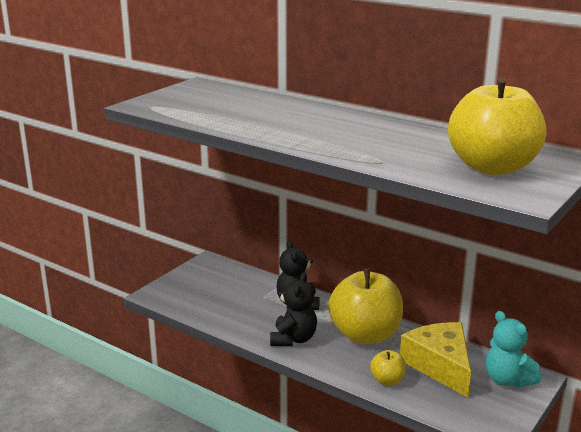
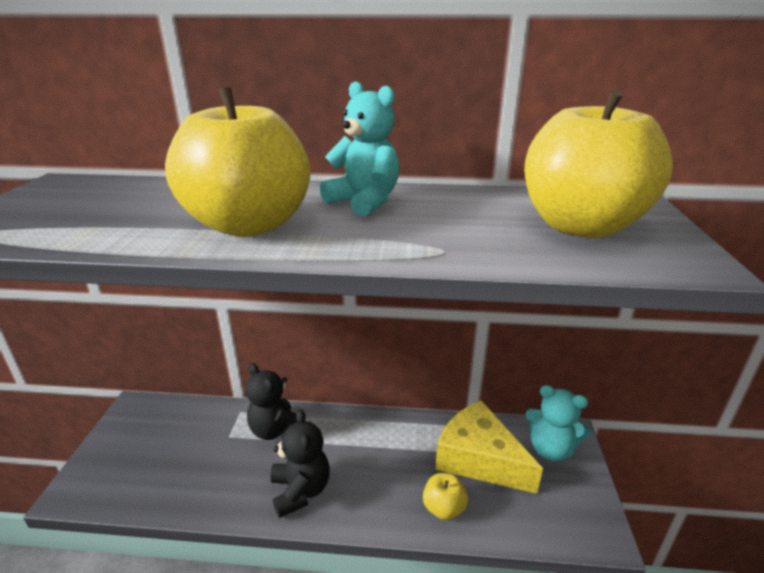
camera: 30 degrees left, 5 degrees up
yellow apple [328,268,403,344] -> yellow apple moved to [165,87,310,237]
none -> turquoise teddy bear [320,81,399,216]

